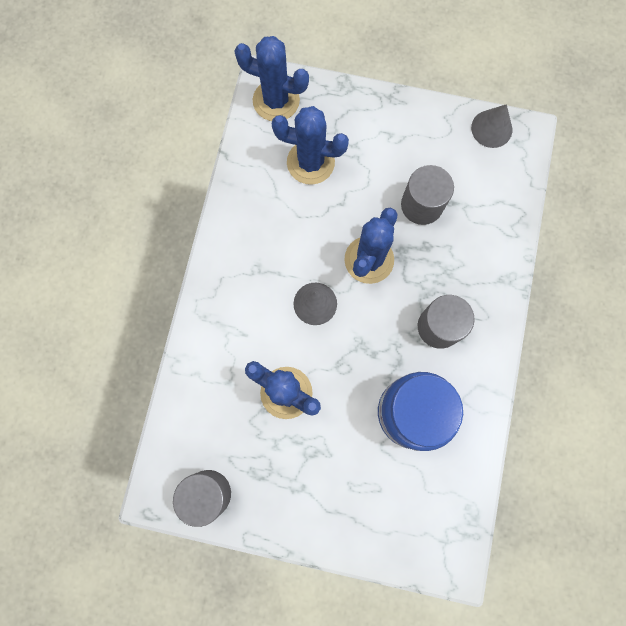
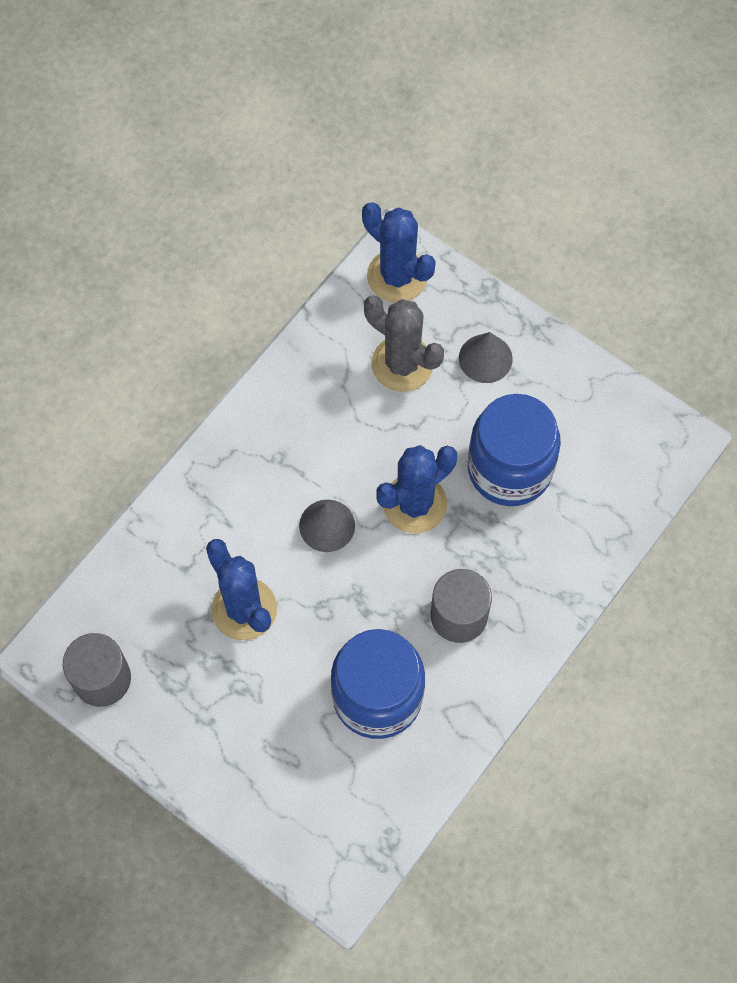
camera: 25 degrees right, 10 degrees down
blue cactus [272,106,349,185] -> grey cactus [364,295,444,392]
grey cylinder [401,165,454,225] -> blue jar [468,394,561,506]
grey cone [471,104,512,148] -> grey cone moved to [459,332,513,383]

